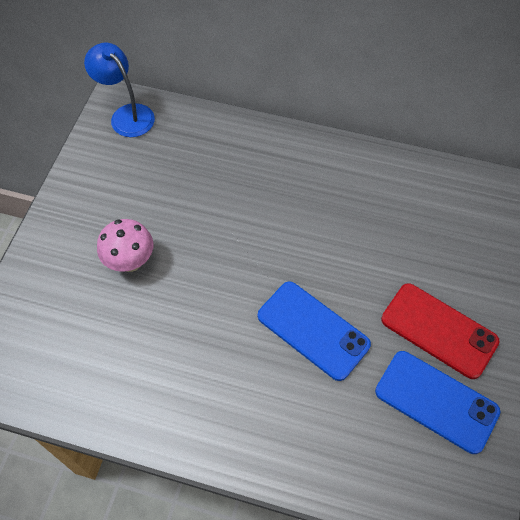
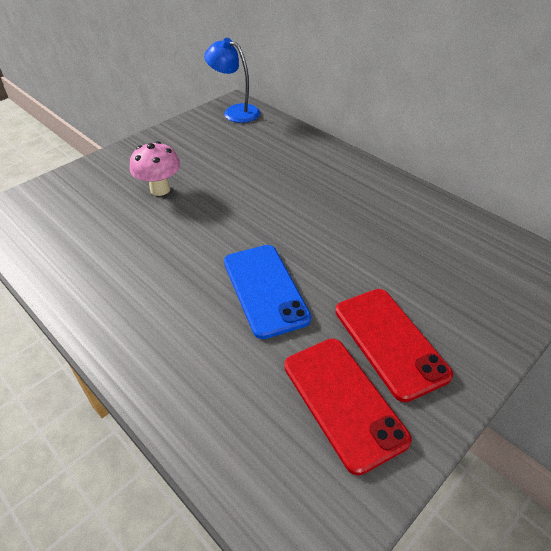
camera: 30 degrees right, 15 degrees down
blue lamp [84,43,155,137] -> blue lamp turned 45 degrees counterclockwise [204,38,260,123]
blue phone [375,351,500,454] -> red phone [284,339,412,476]

